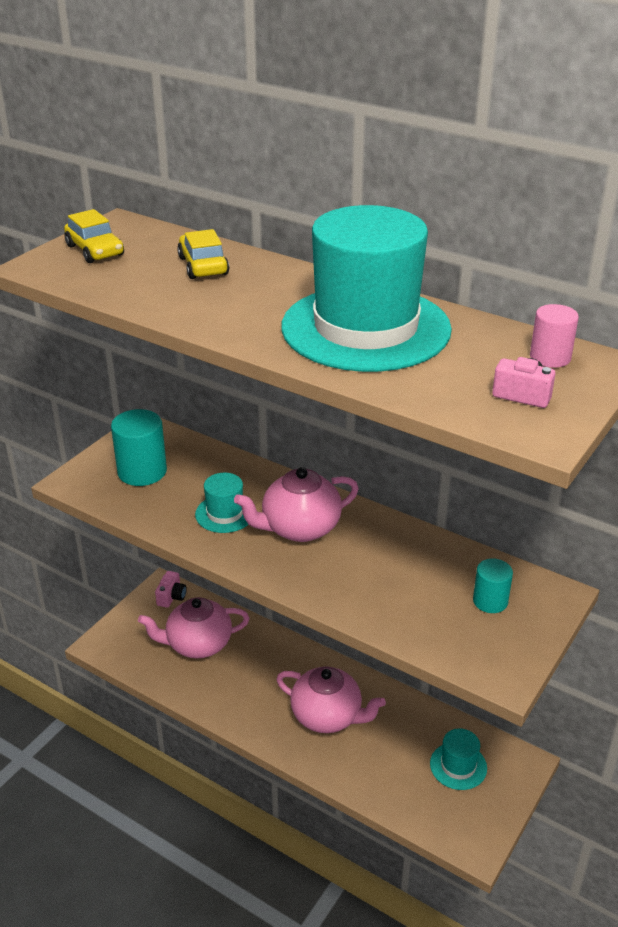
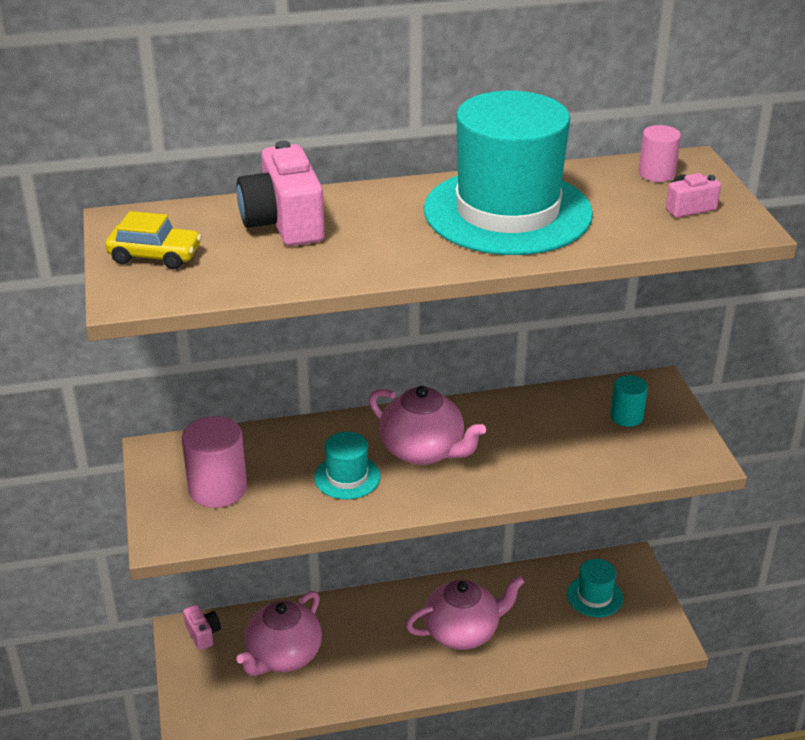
camera: 45 degrees left, 0 degrees up
turquoise cylinder [111,409,167,486] -> pink cylinder [182,416,247,508]
yellow car [177,229,229,279] -> pink camera [237,141,325,246]
pink teapot [234,467,359,542] -> pink teapot turned 75 degrees counterclockwise [369,386,486,465]

